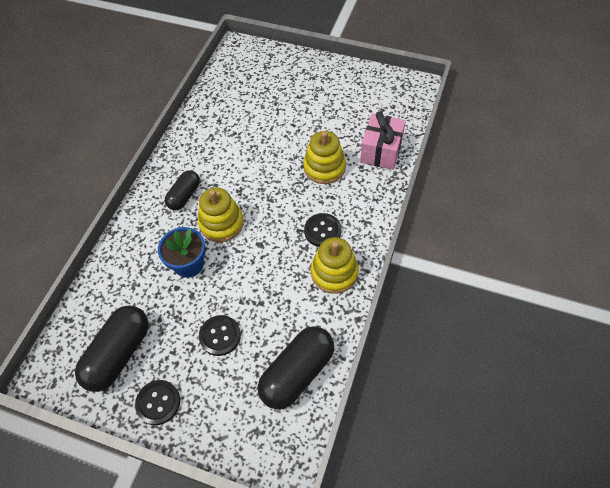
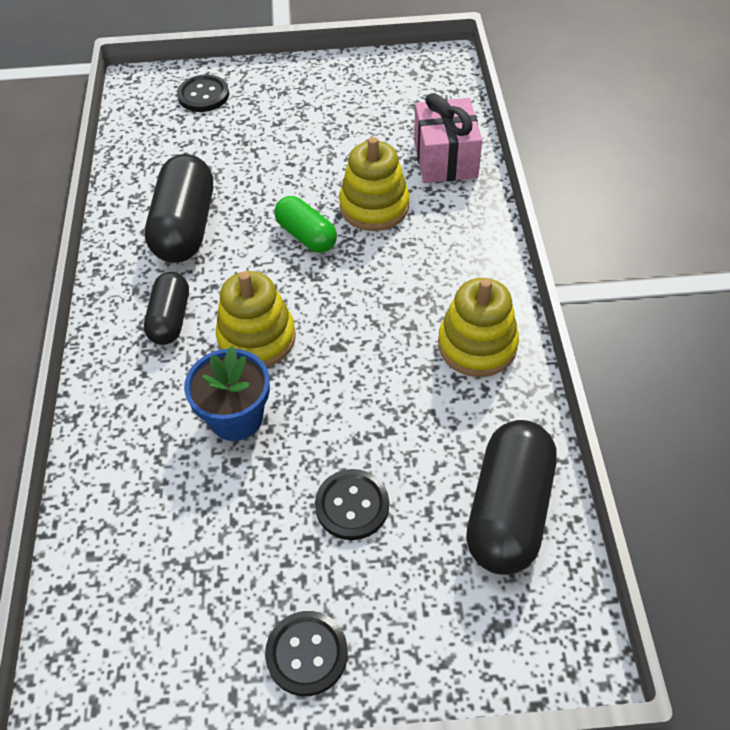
camera: 25 degrees left, 5 degrees down
black capsule [75,305,149,392] -> black capsule moved to [145,154,213,263]
black button [304,213,342,247] -> black button moved to [177,75,229,112]
none -> green capsule [274,196,337,253]

